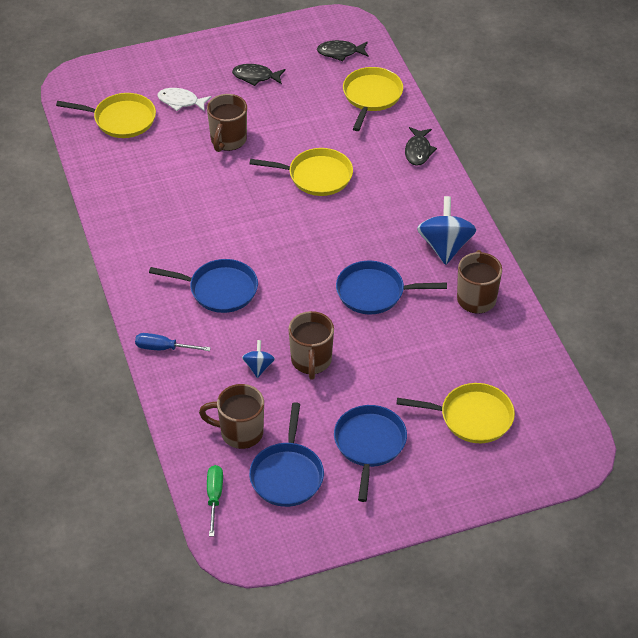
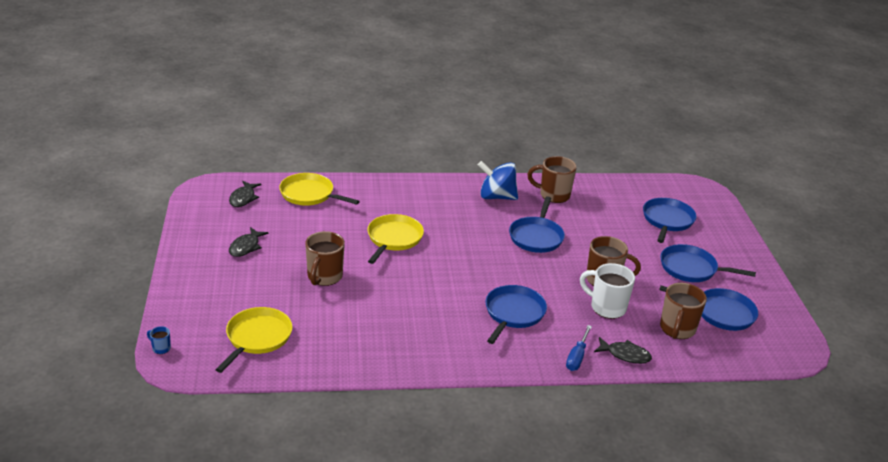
camera: 80 degrees left, 15 degrees down
white fish [157,88,212,112] -> none
brown mug [207,94,247,152] -> brown mug turned 75 degrees clockwise [305,231,345,286]
green screwdriver [207,465,223,537] -> none
blue spinning top [242,340,275,378] -> white mug [580,263,635,319]
yellow pan [396,383,515,443] -> blue pan [643,198,697,243]
black fish [405,127,437,166] -> black fish moved to [594,337,652,364]
none -> blue mug [147,326,171,354]

